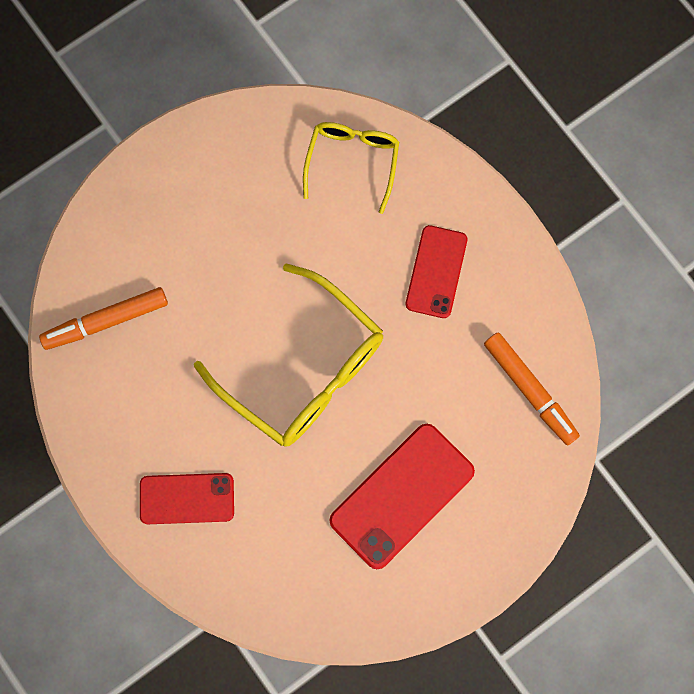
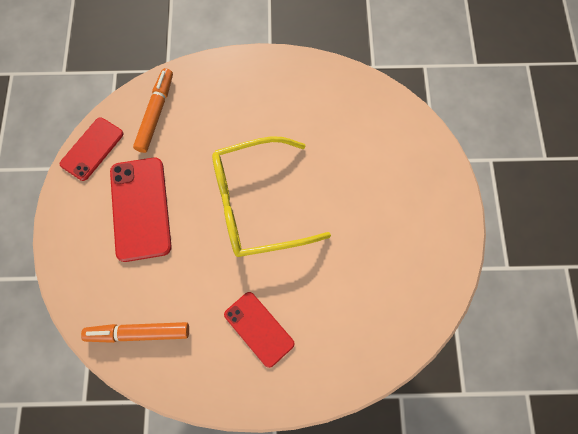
camera: 125 degrees right, 5 degrees down
orange marker [39,287,168,350] -> orange marker moved to [133,68,173,153]
red phone [140,473,234,524] -> red phone moved to [60,117,124,181]
yellow glasses [303,122,399,214] -> none

